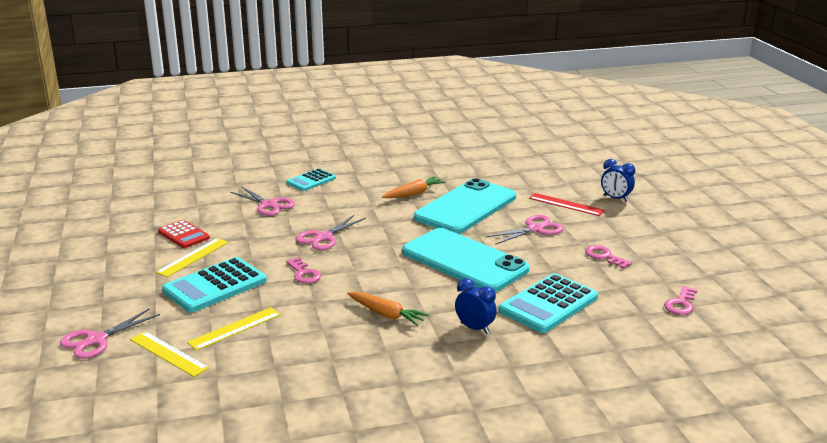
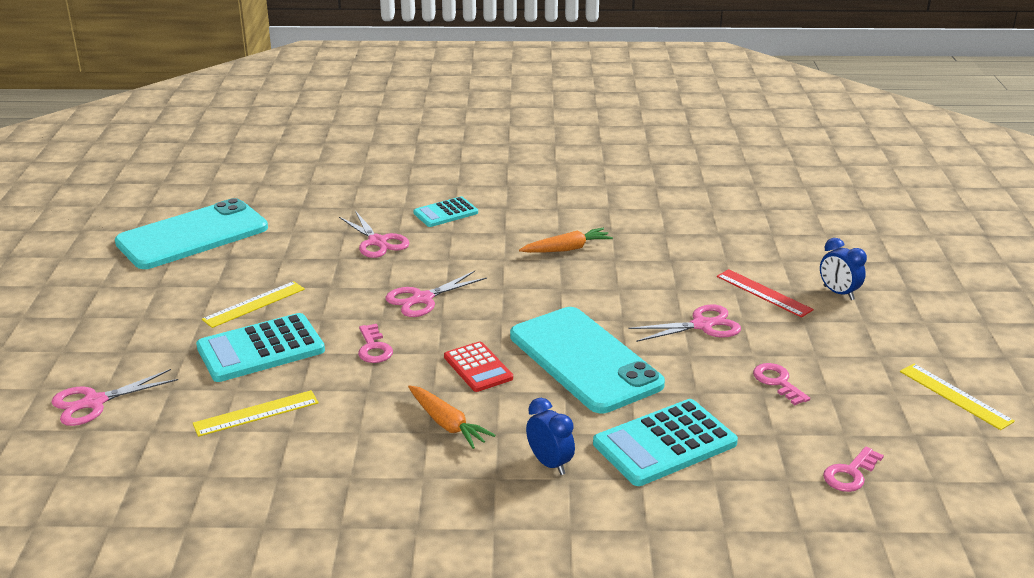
camera: 15 degrees right, 5 degrees up
yellow ruler [130,331,209,377] -> yellow ruler moved to [900,364,1015,430]
red calculator [158,220,210,248] -> red calculator moved to [444,341,513,392]
turquoise phone [414,178,516,234] -> turquoise phone moved to [115,198,268,269]

